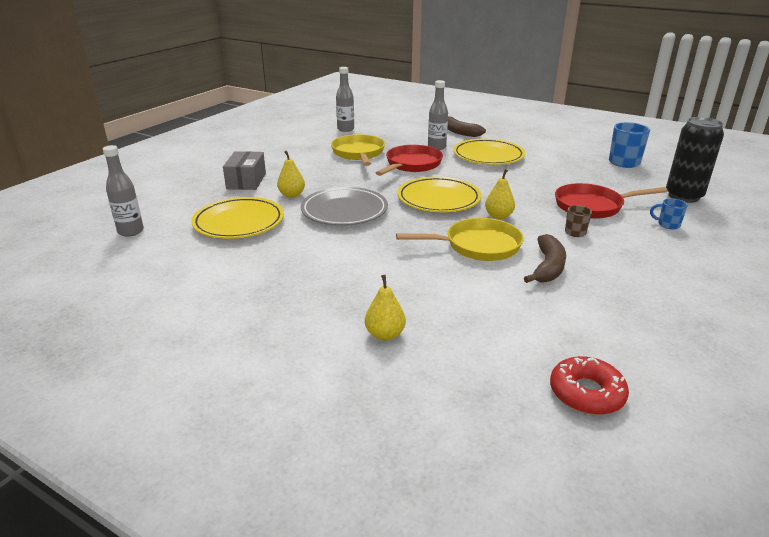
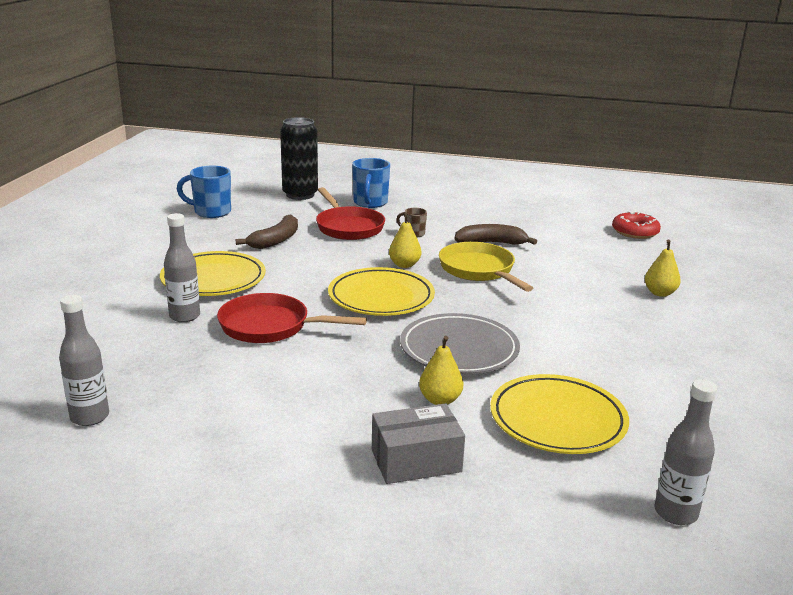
camera: 110 degrees left, 5 degrees down
yellow pan [331,134,385,166] -> none
brown banana [448,116,486,137] -> brown banana moved to [236,214,298,249]
blue mug [650,198,688,230] -> blue mug [352,158,390,208], size x1.84

